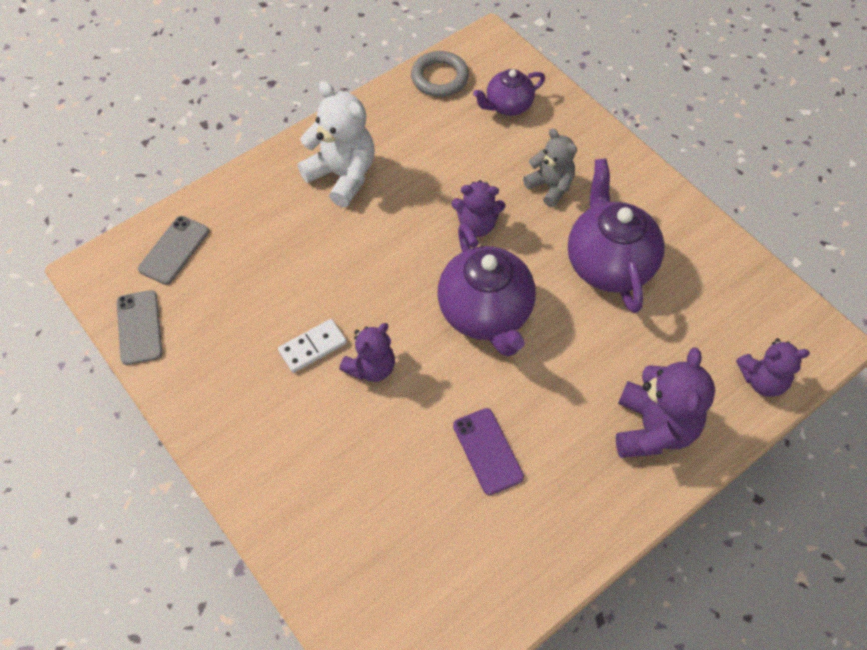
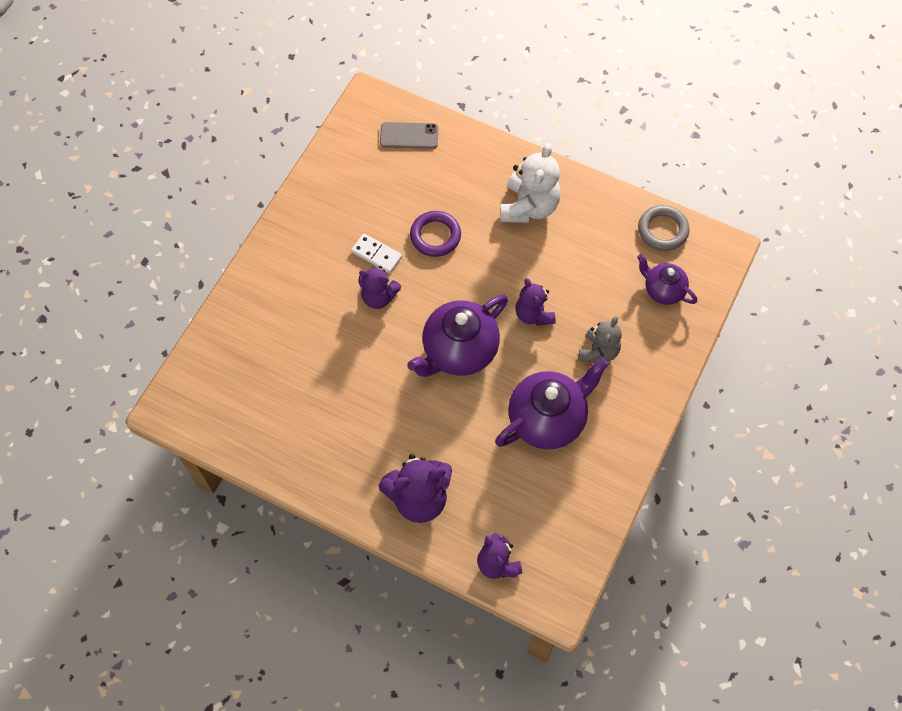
camera: 65 degrees right, 5 degrees up
grey phone [117,290,163,365] -> none
purple phone [453,408,524,495] -> none
none -> purple ring [410,211,461,257]

